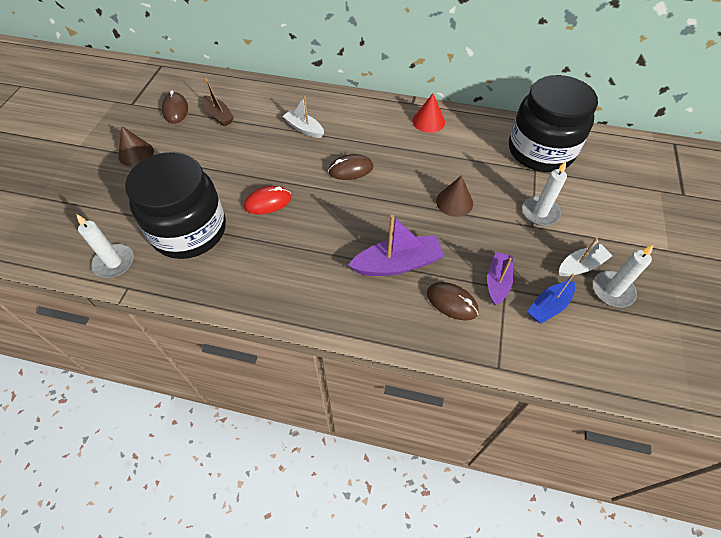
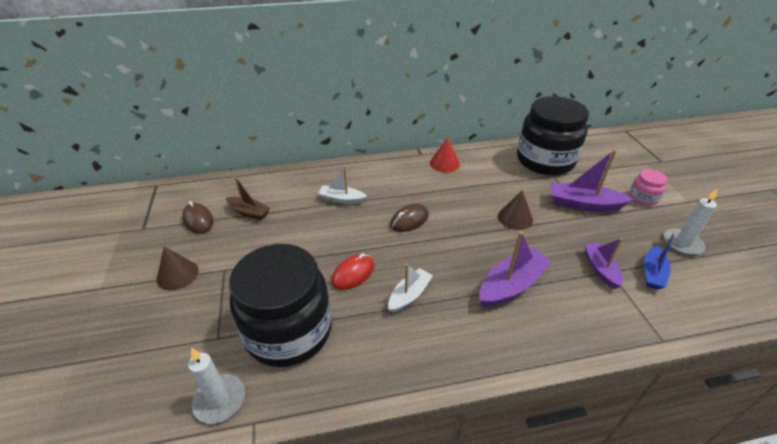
camera: 25 degrees left, 15 degrees down
brown mouse [427,282,479,321] -> none
white candle [522,161,567,226] -> purple boat [550,150,633,212]
white boat [559,237,612,276] -> white boat moved to [388,264,433,313]
none -> pink jar [629,169,667,206]

